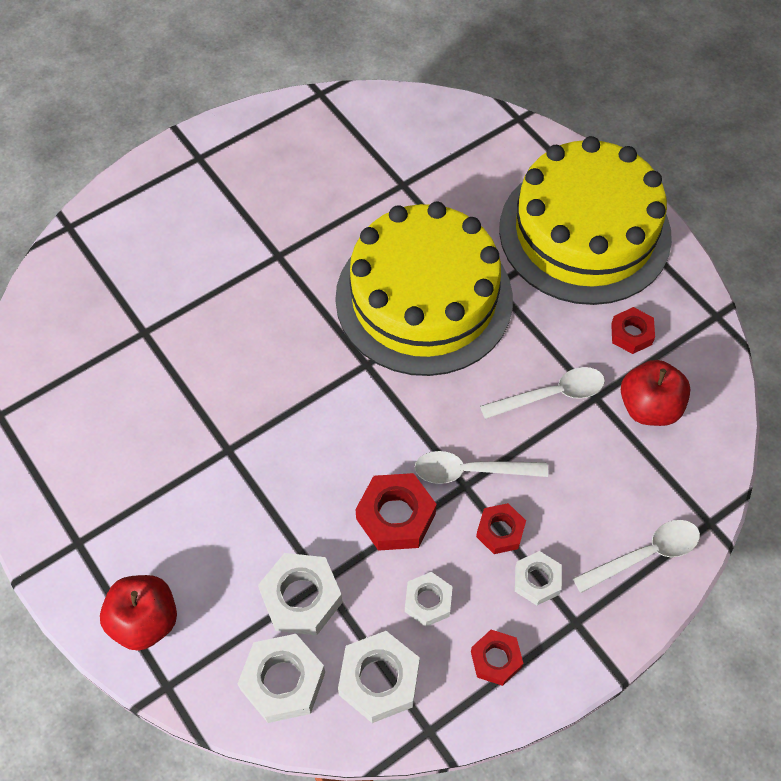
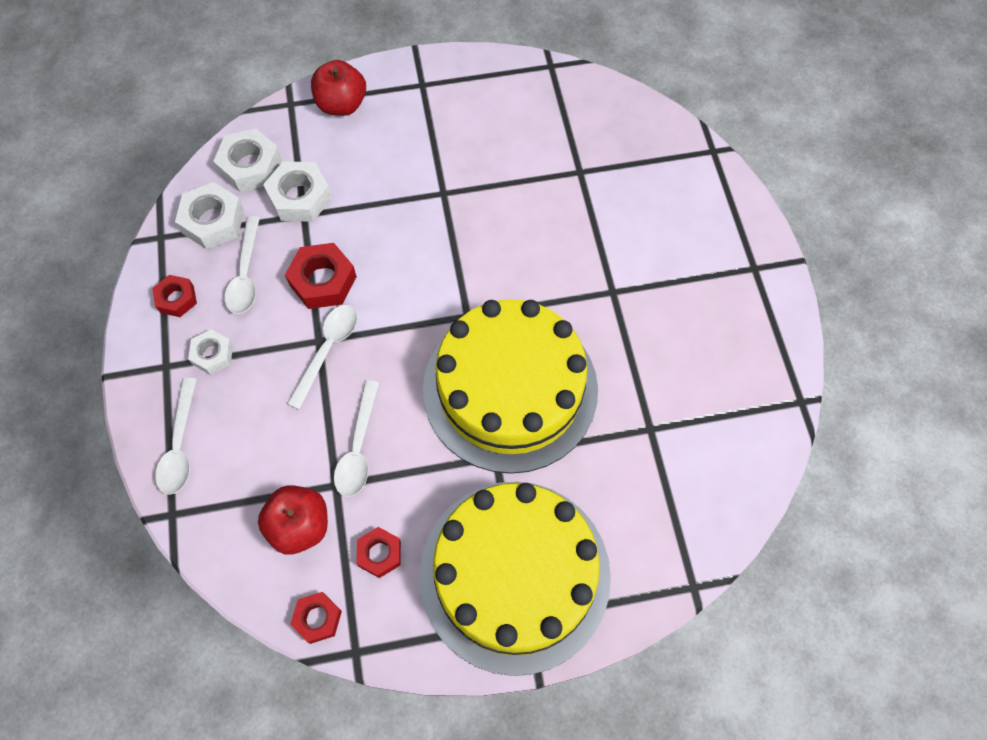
camera: 115 degrees right, 5 degrees up
white nut [405,572,453,627] -> white spoon [224,216,260,314]
red nut [476,503,526,554] -> red nut moved to [290,592,342,644]

